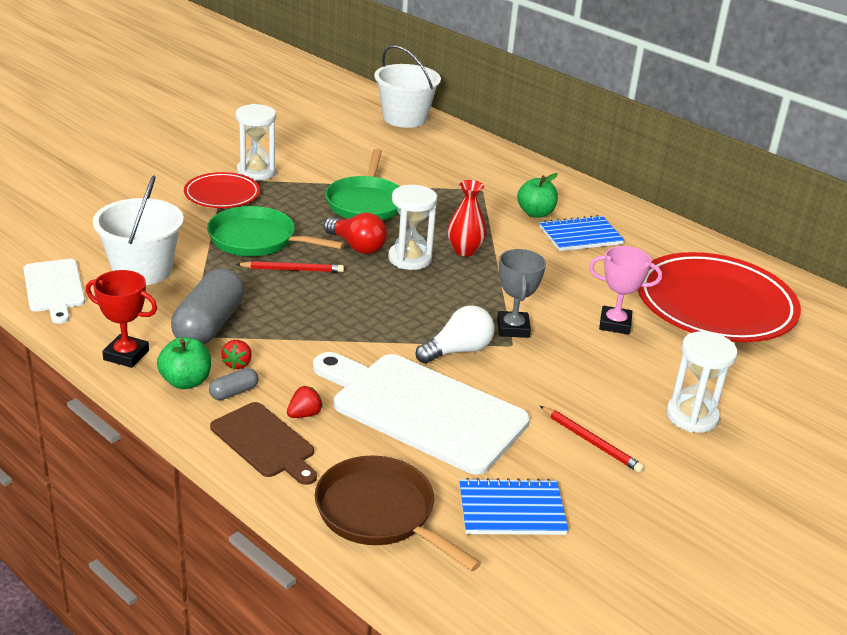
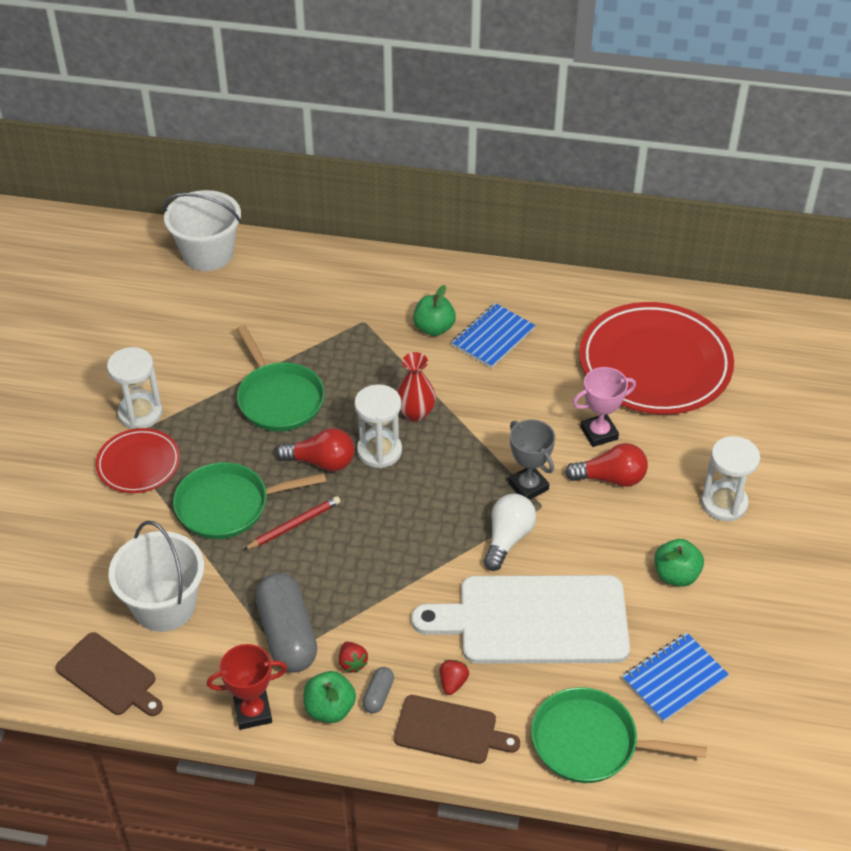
camera: 30 degrees left, 15 degrees up
white cutting board [23,259,85,324] -> brown cutting board [55,632,163,716]
brown pan [315,455,481,571] -> green pan [531,687,707,783]
red pencil [540,406,644,473] -> green apple [655,539,704,587]
none -> red light bulb [565,443,648,487]

